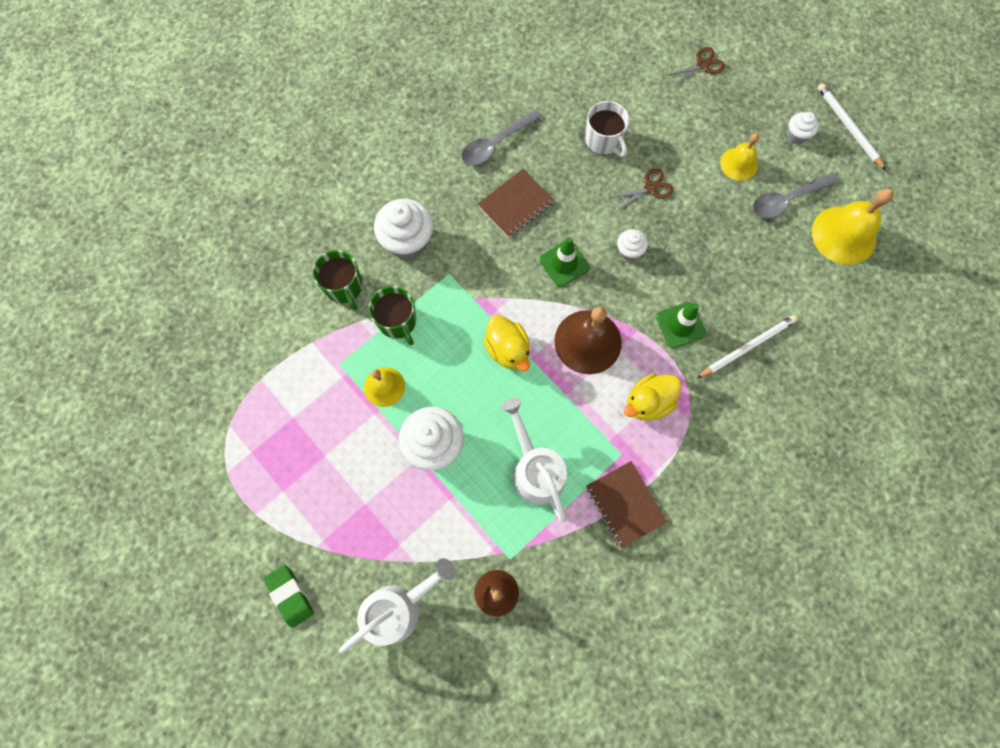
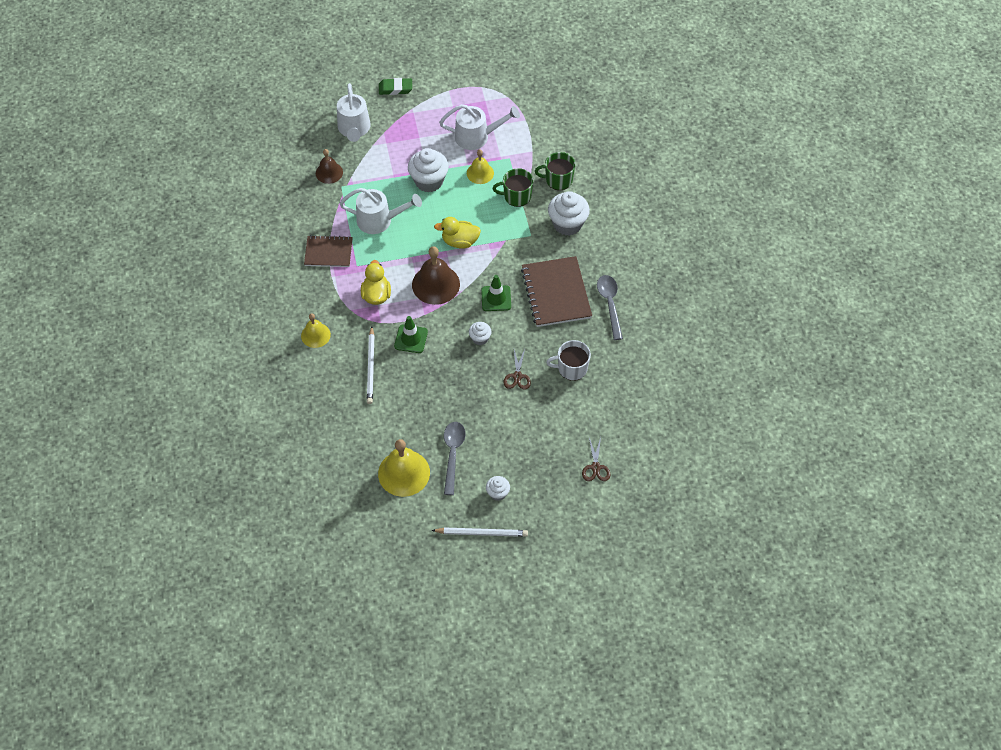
camera: 120 degrees right, 15 degrees down
brown notebook [478,169,554,238] -> brown notebook [521,256,592,327], size x1.58
yellow bell [720,133,759,181] -> yellow bell moved to [301,313,331,348]
none -> white watering can [439,104,520,150]

